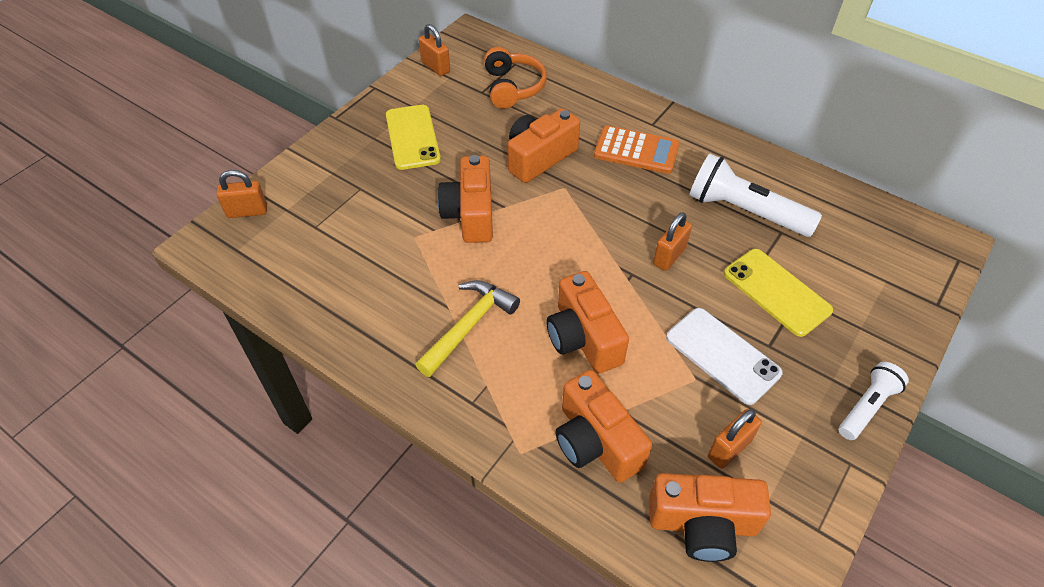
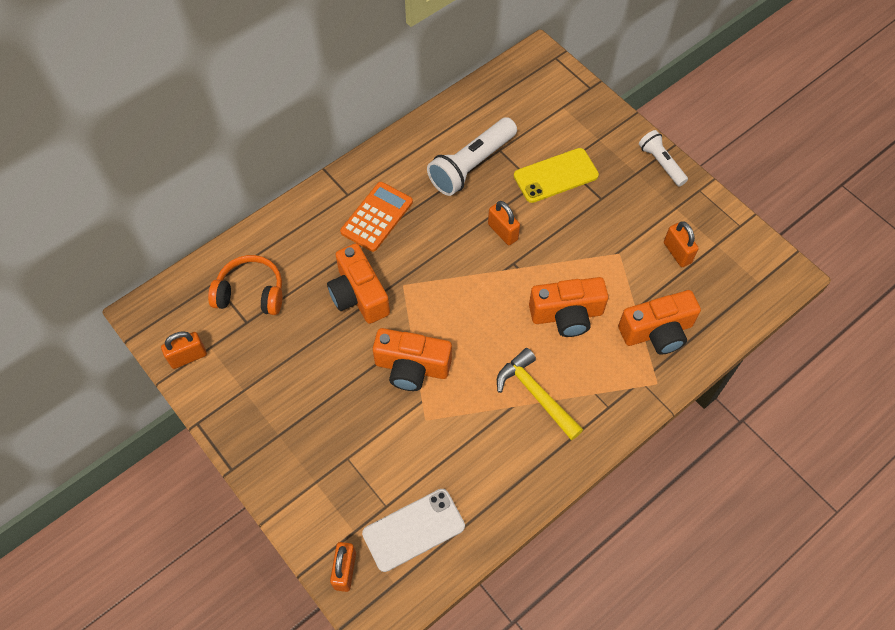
camera: 75 degrees left, 10 degrees up
yellow phone [386,105,441,170] -> none
orange camera [649,473,771,562] -> none
white phone [666,308,783,405] -> white phone moved to [362,489,465,572]

